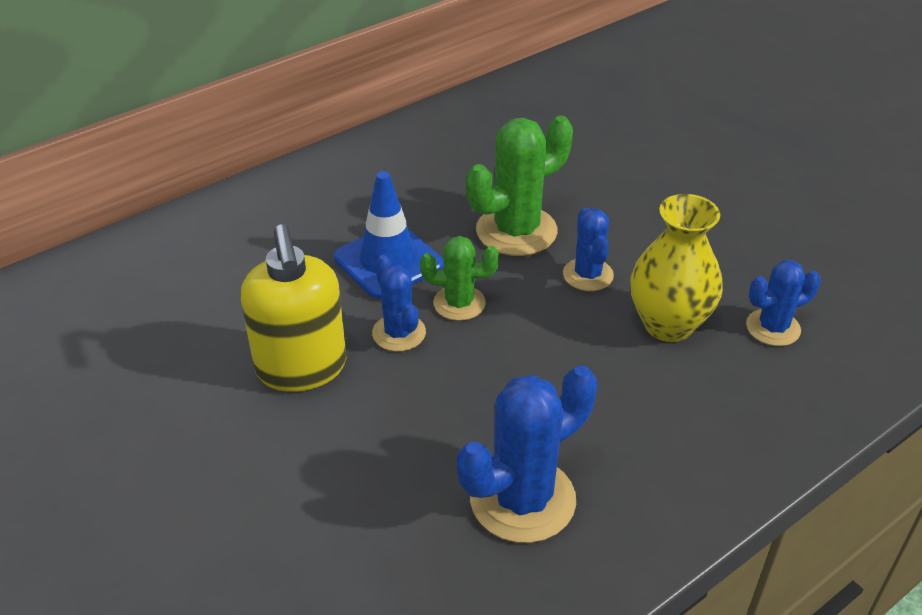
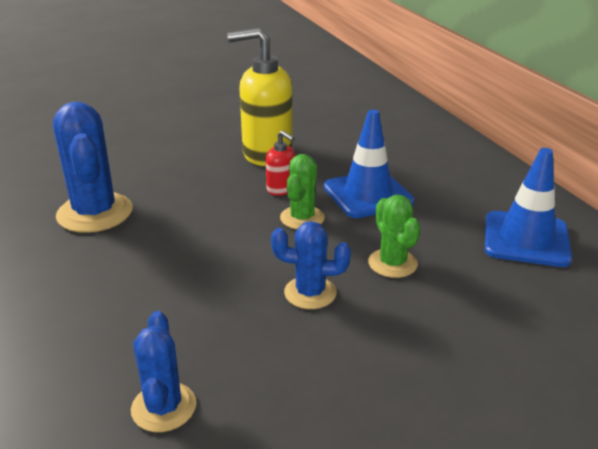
camera: 105 degrees right, 10 degrees down
blue cactus [372,255,426,352] -> red soap dispenser [266,130,295,196]
green cactus [466,116,573,256] -> green cactus [368,195,420,278], size x0.59
yellow vase [630,194,723,342] -> none
none -> blue traffic cone [485,148,572,267]

